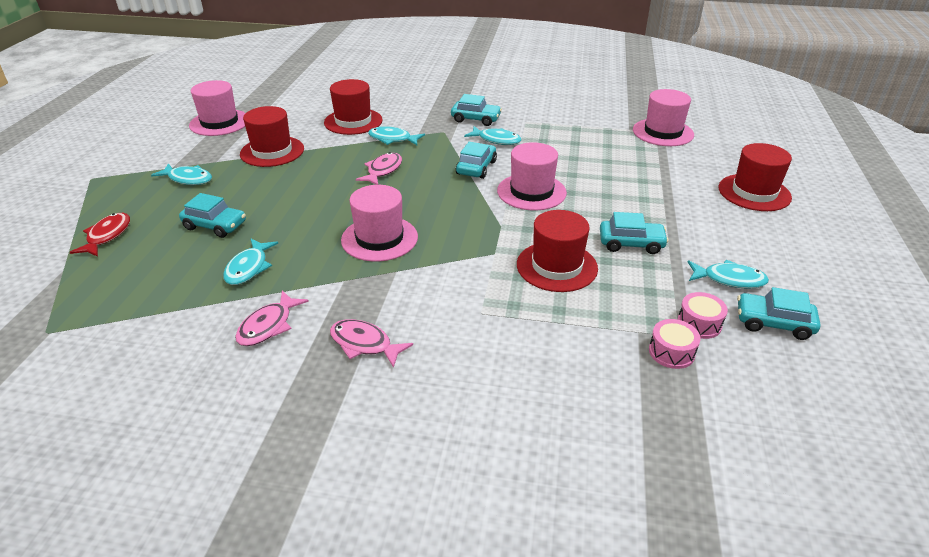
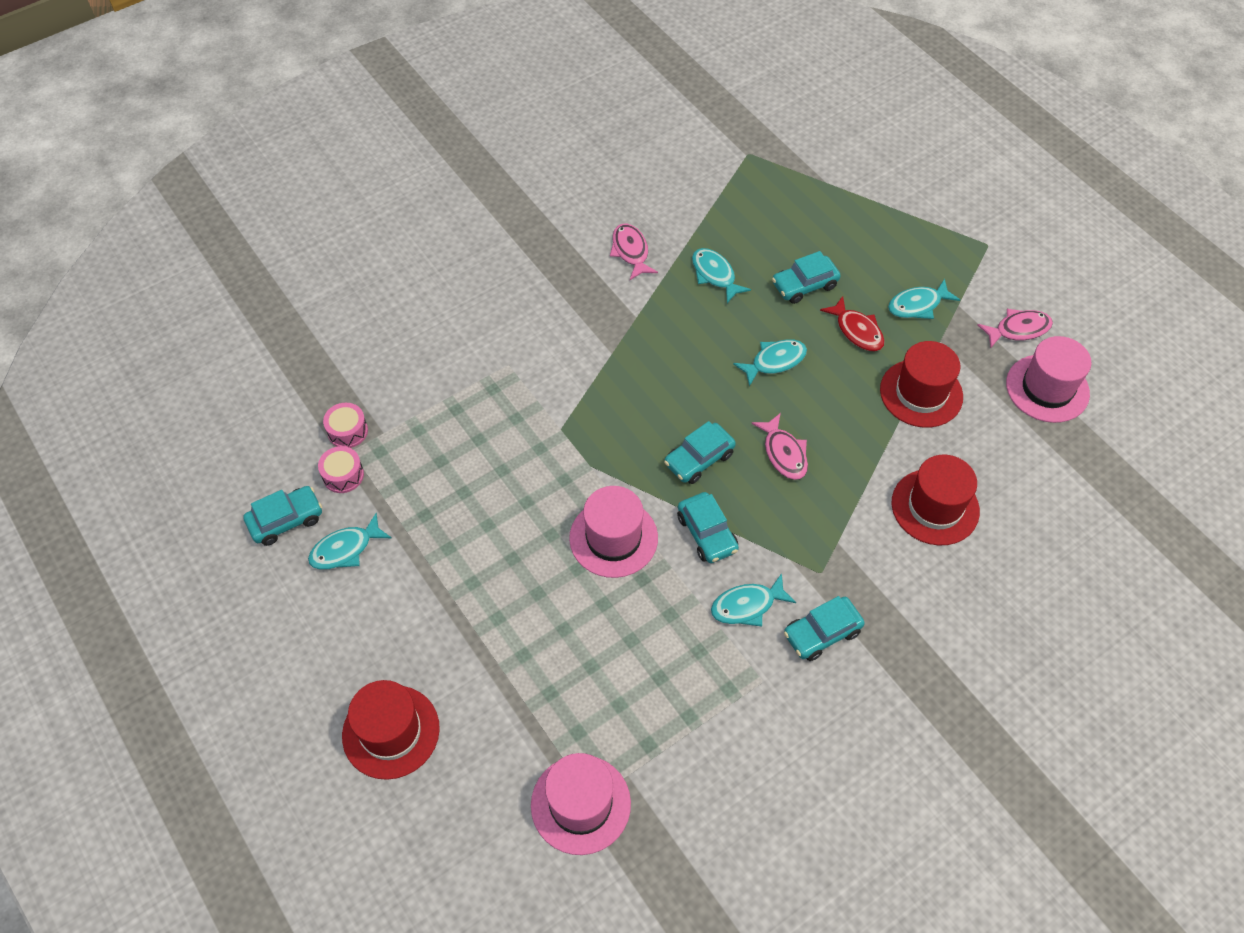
camera: 135 degrees right, 20 degrees up
red fish [69,213,130,257] -> red fish moved to [820,296,885,351]
pink fish [330,319,413,368] -> pink fish moved to [978,309,1053,349]
pink hat [341,185,418,262] -> none
turquoise fish [368,126,425,145] -> turquoise fish moved to [733,339,807,387]
red hat [517,210,598,292] -> none
turquoise car [600,212,669,254] -> turquoise car moved to [664,421,736,484]

